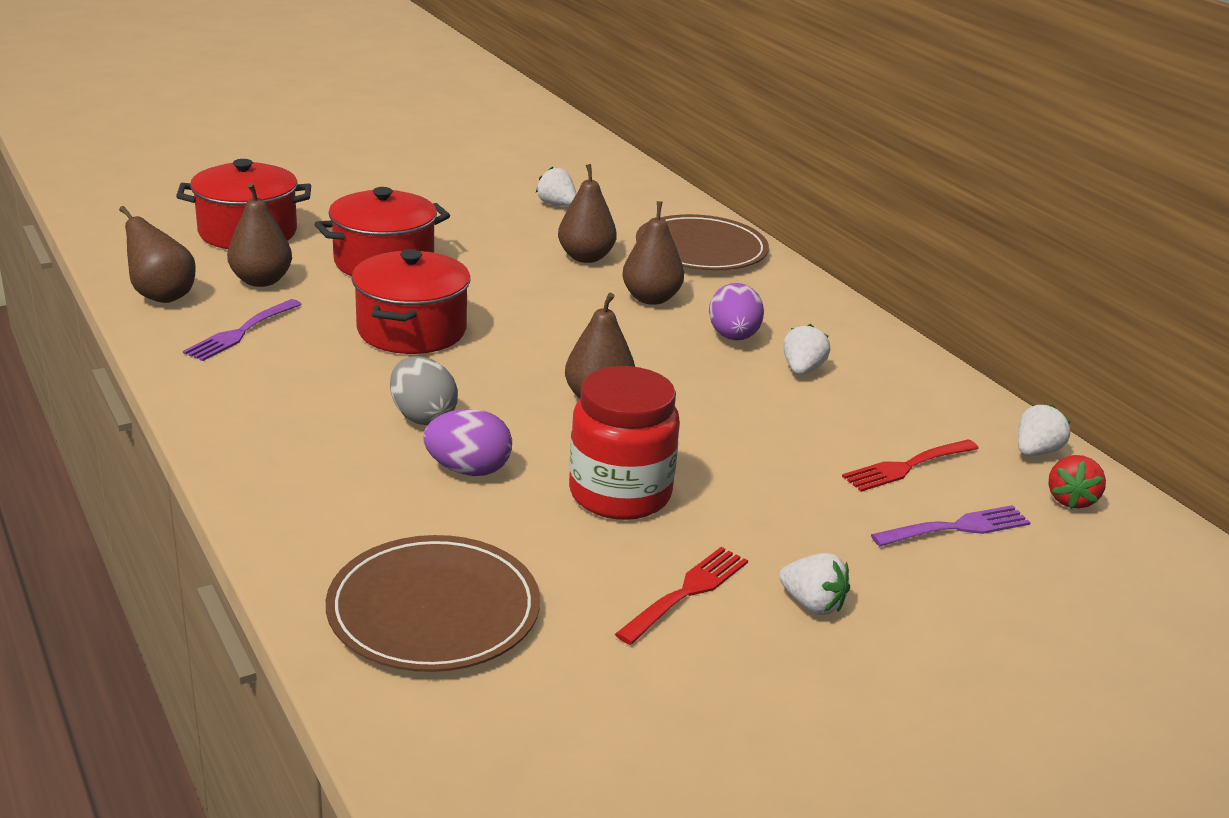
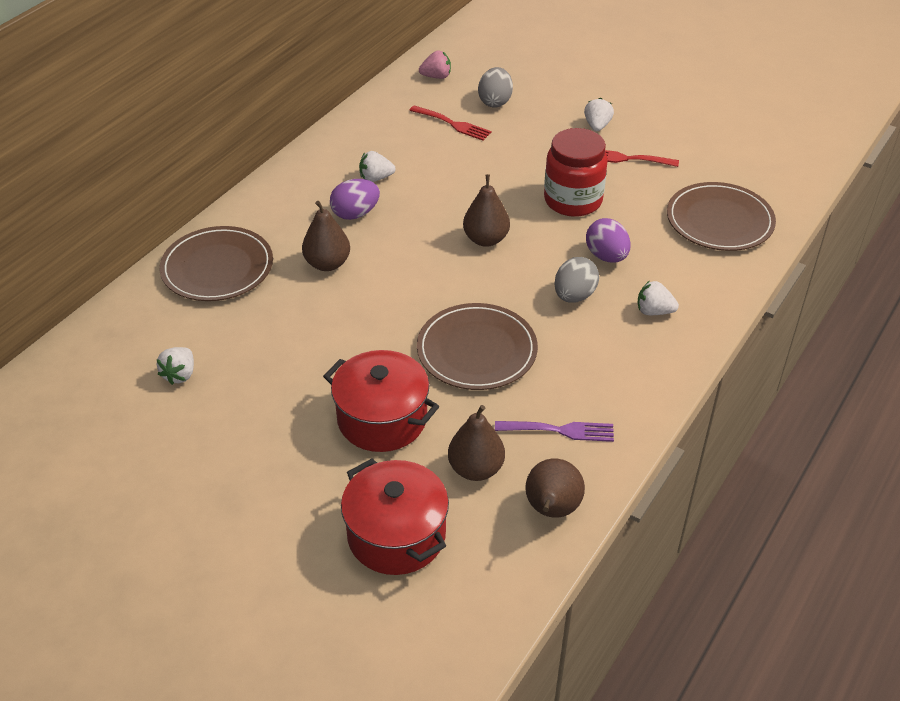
camera: 115 degrees left, 15 degrees up
red pot [352,249,471,354] -> brown plate [417,303,538,390]
brown pear [558,164,617,263] -> none
purple fork [871,505,1031,546] -> grey egg [478,67,513,108]
white strawberry [1018,404,1071,456] -> white strawberry moved to [638,281,679,315]
red strawberry [1048,455,1106,509] -> pink strawberry [419,51,451,79]

